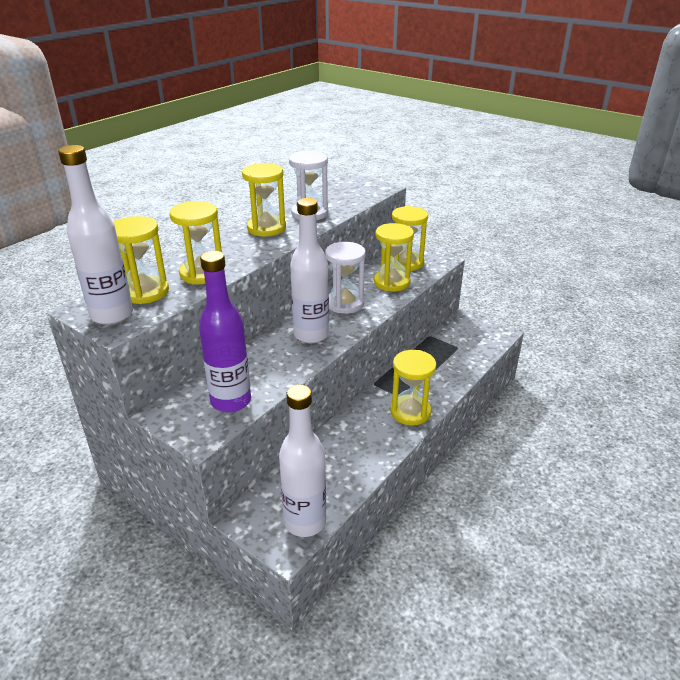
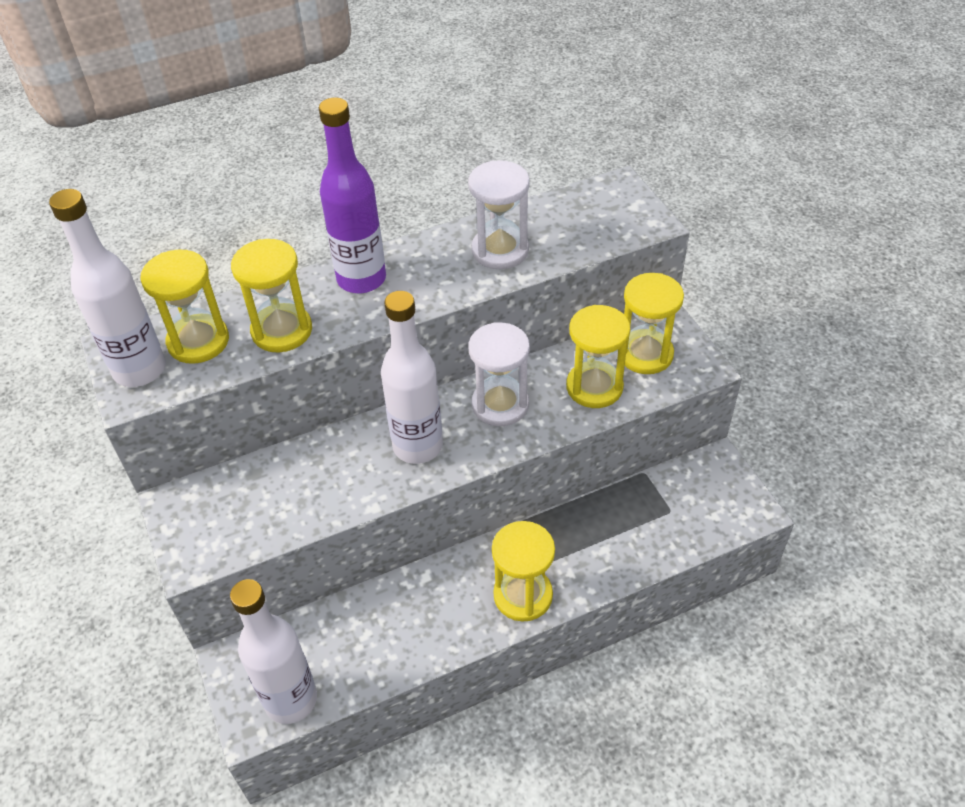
camera: 30 degrees right, 15 degrees up
purple bottle [199,251,251,412] -> purple bottle moved to [319,98,386,293]
yellow hourglass [242,163,286,237] -> none

